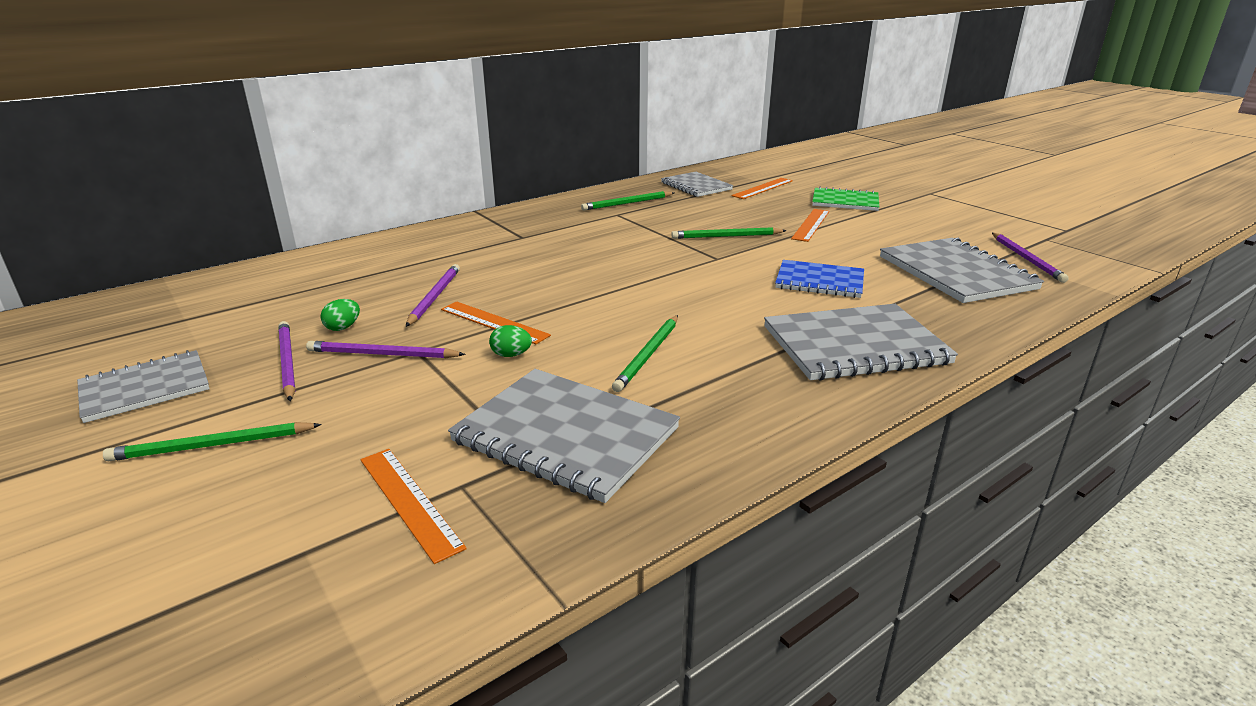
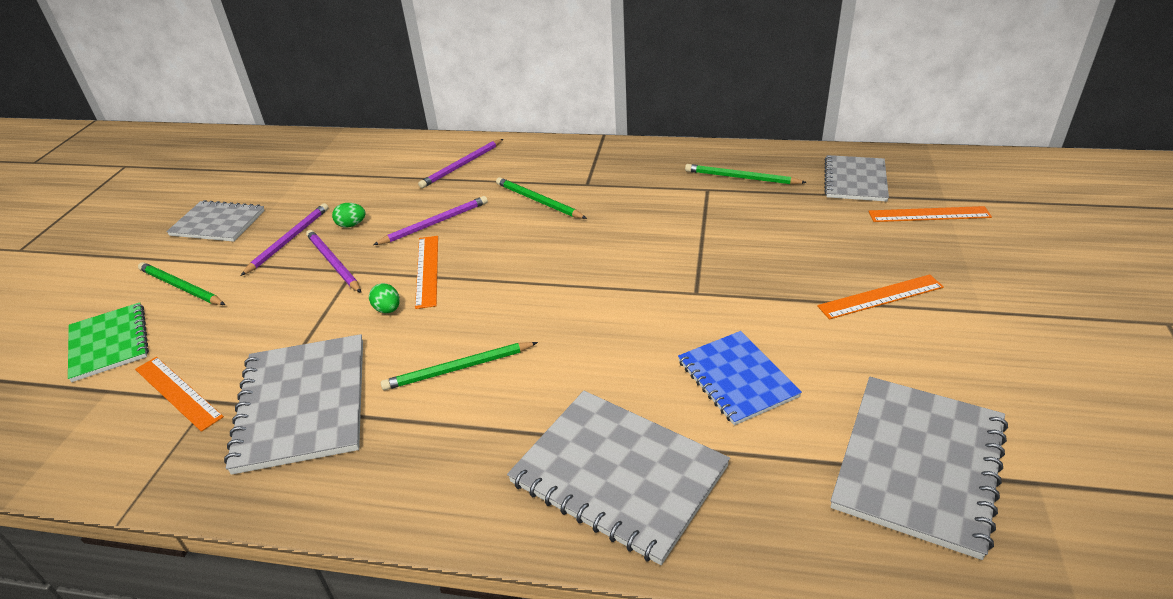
camera: 50 degrees right, 10 degrees up
orange ruler [360,449,467,564] -> orange ruler turned 60 degrees counterclockwise [135,357,224,432]
green pencil [671,227,787,239] -> green pencil moved to [496,177,587,219]
green notebook [812,187,879,211] -> green notebook moved to [68,302,149,382]
purple pencil [992,233,1069,283] -> purple pencil moved to [418,139,503,188]

